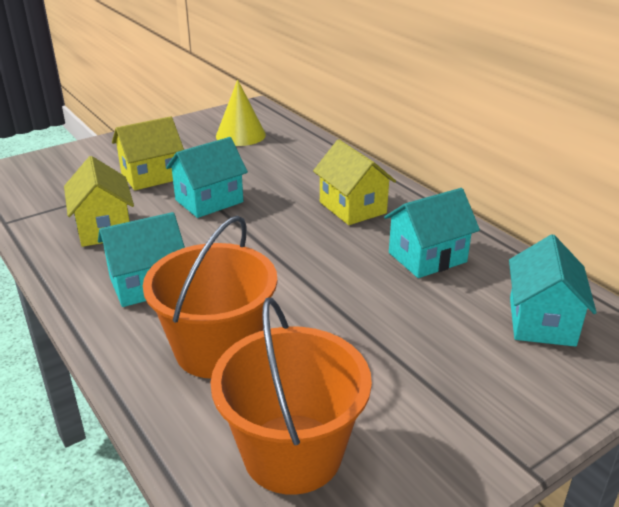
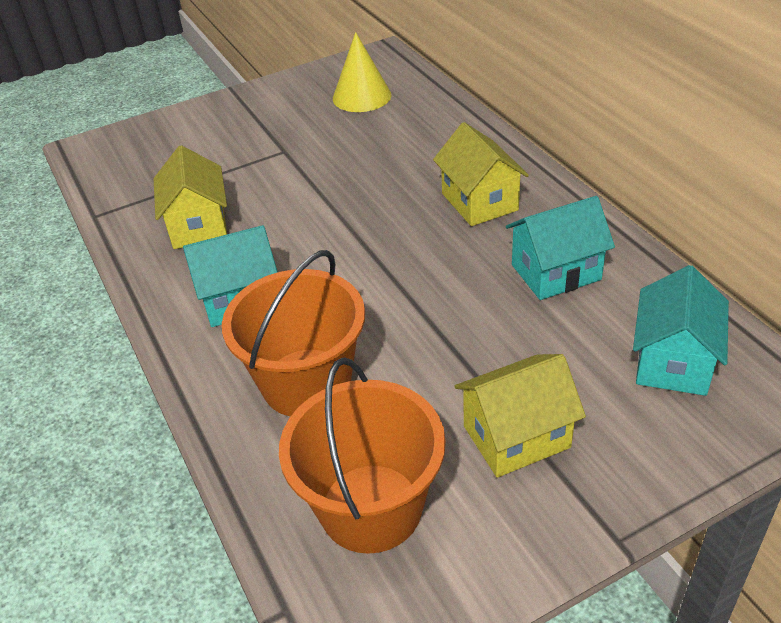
camera: 10 degrees right, 10 degrees up
yellow house [112,116,184,190] -> yellow house moved to [455,354,586,478]
turquoise house [166,137,248,218] -> none

